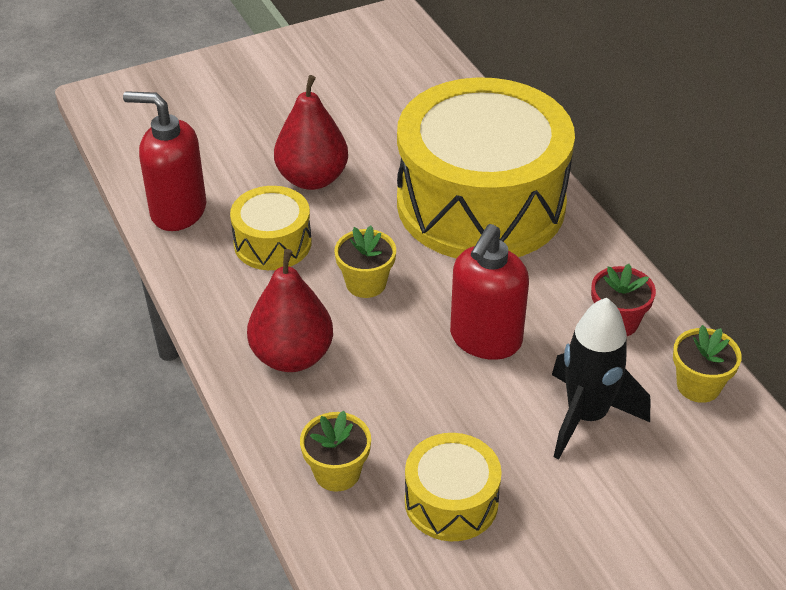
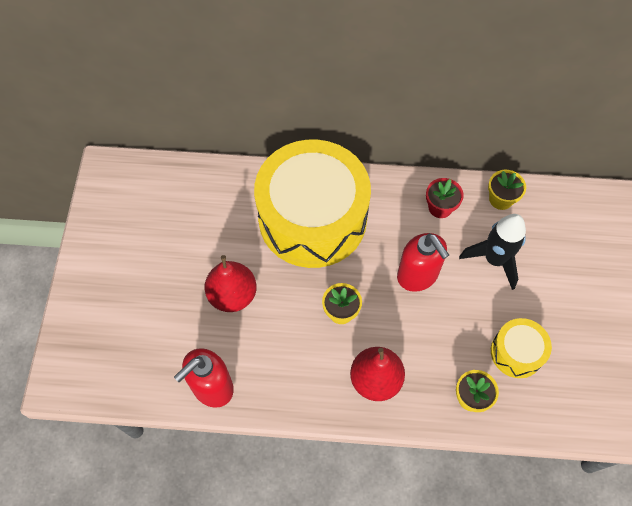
camera: 60 degrees left, 20 degrees up
yellow drum [230,186,312,270] -> none

